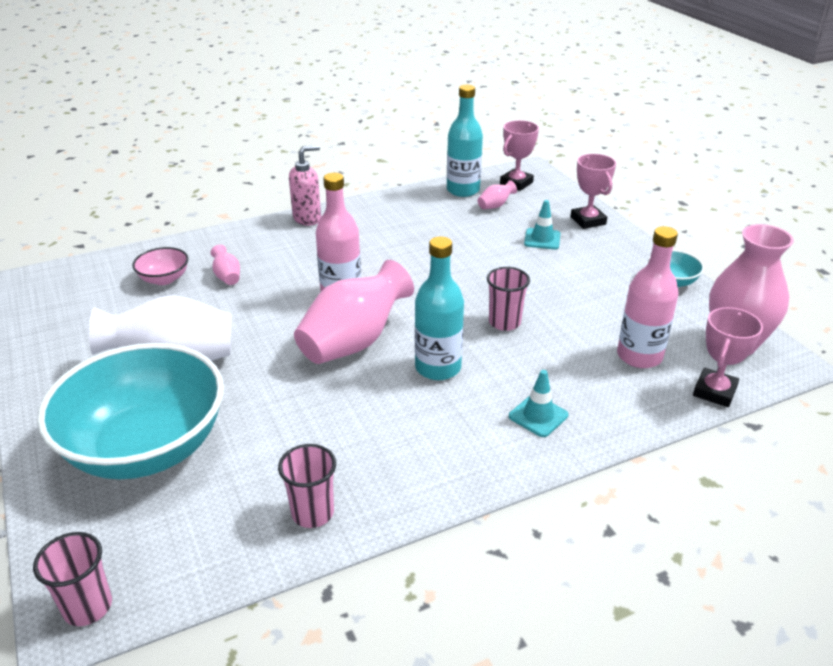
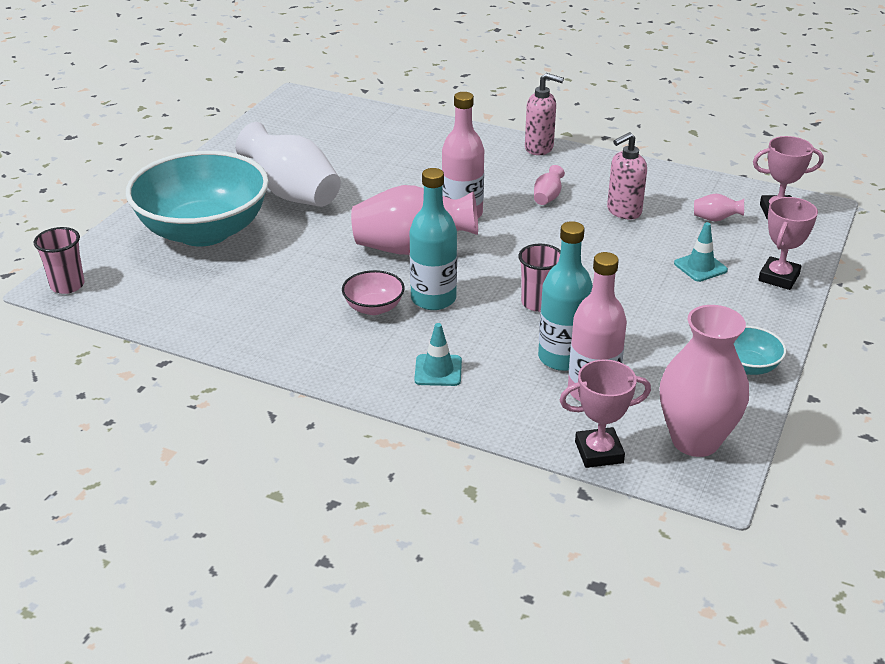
camera: 50 degrees right, 0 degrees up
pink bowl [132,247,189,285] -> pink bowl moved to [342,270,405,315]
pink vase [210,245,240,285] -> pink vase moved to [534,165,565,205]
pink cup [278,444,336,528] -> none
turquoise bottle [447,85,483,197] -> turquoise bottle moved to [538,221,593,371]
none -> pink soap dispenser [607,132,647,220]

